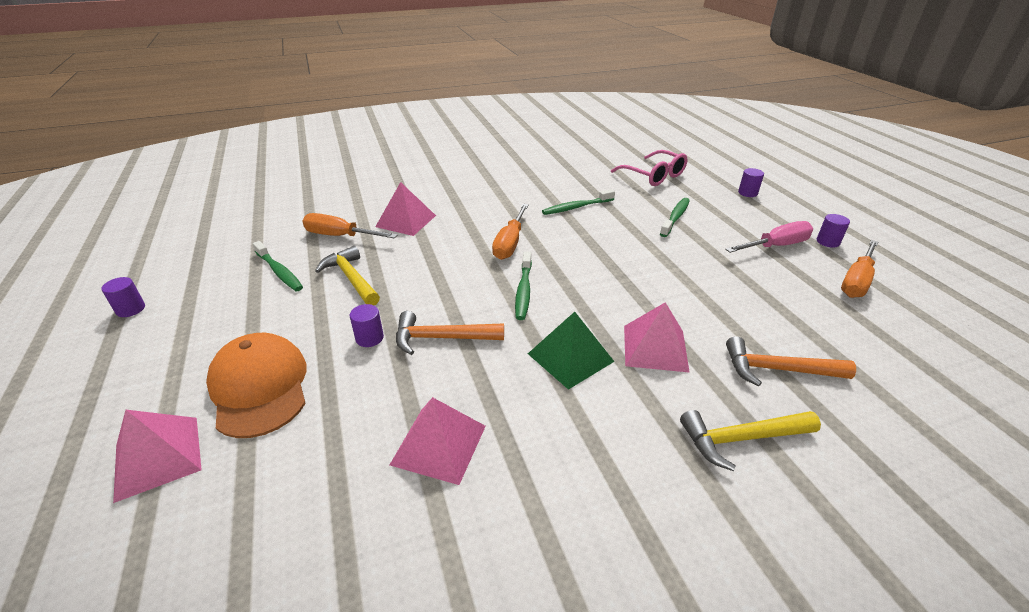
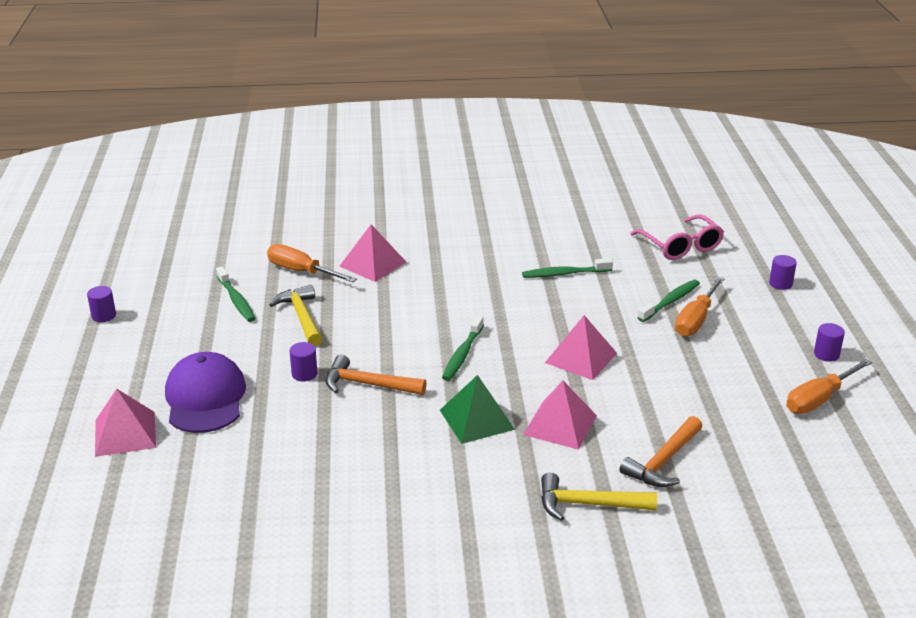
camera: 15 degrees right, 5 degrees down
orange cap [206,333,307,438] -> purple cap [165,352,246,433]
pink pyramid [390,397,486,485] -> pink pyramid moved to [545,315,617,380]
orange screwdriver [492,204,529,260] -> orange screwdriver moved to [675,276,725,337]
pink screwdriver [725,221,813,253] -> none
orange hammer [726,336,856,386] -> orange hammer turned 75 degrees counterclockwise [620,416,703,487]

